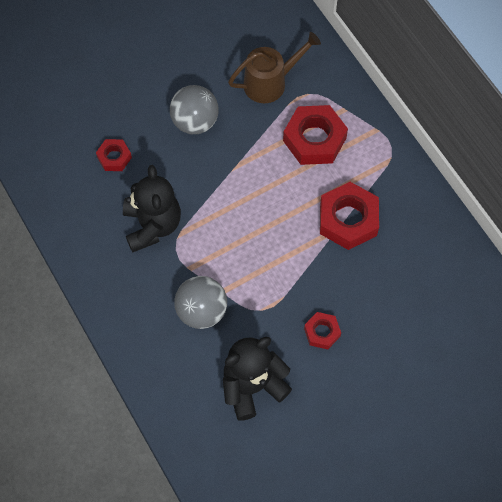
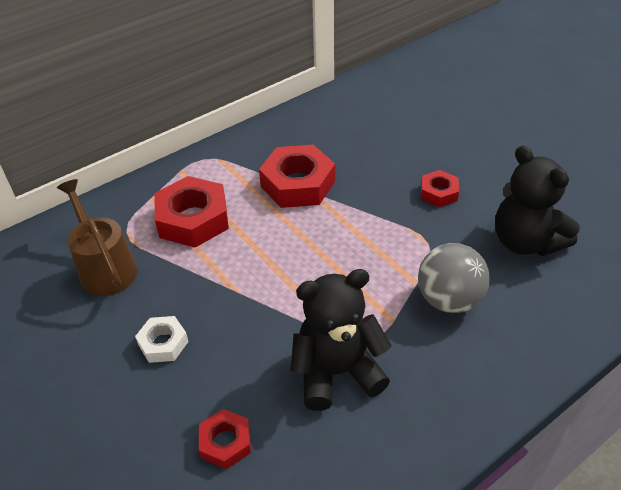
camera: 95 degrees left, 20 degrees down
grey ball [170,85,218,134] -> white nut [135,316,189,363]

